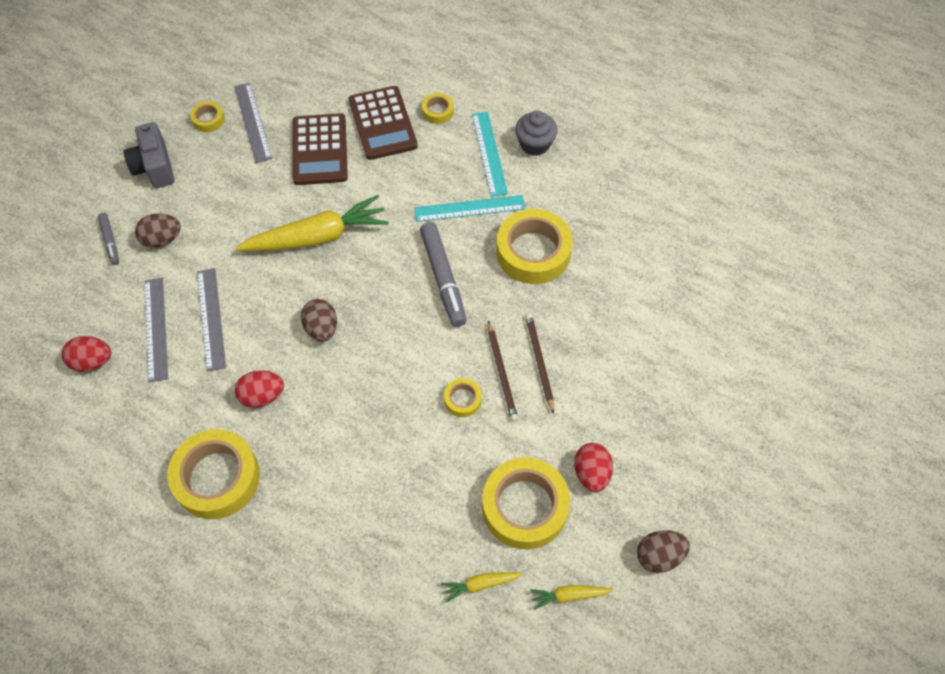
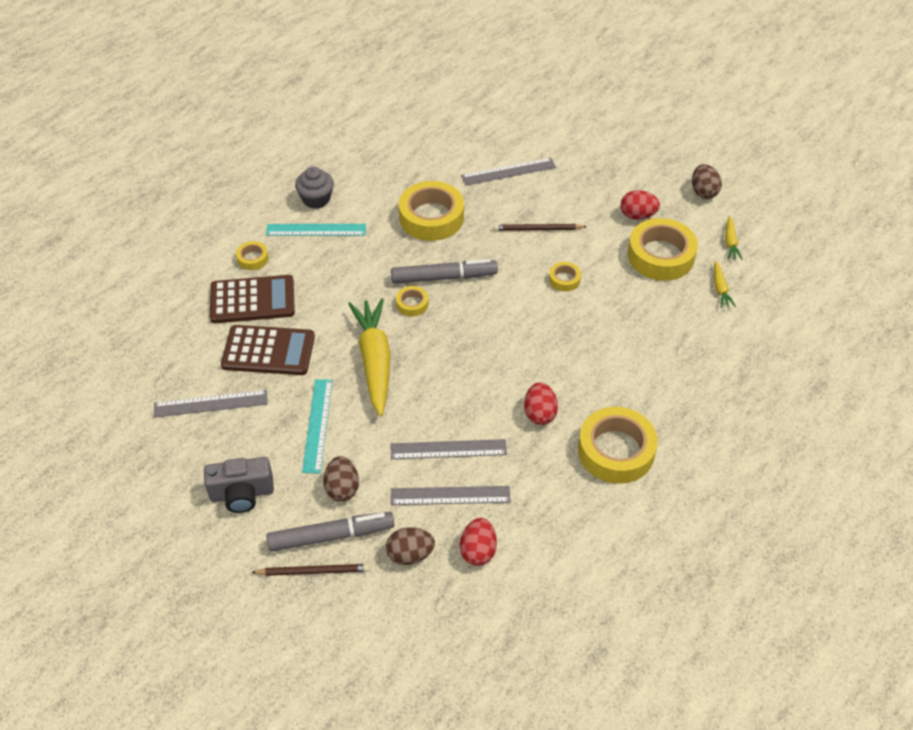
camera: 80 degrees left, 10 degrees down
grey marker [98,213,119,265] -> grey marker [266,512,394,552], size x1.86
yellow tape [190,101,225,132] -> yellow tape moved to [396,286,428,316]
brown egg [301,299,337,342] -> brown egg moved to [386,527,435,565]
turquoise ruler [414,195,525,222] -> turquoise ruler moved to [302,379,333,474]
brown pencil [488,321,518,421] -> brown pencil moved to [251,564,370,576]
none -> grey ruler [461,158,556,185]

